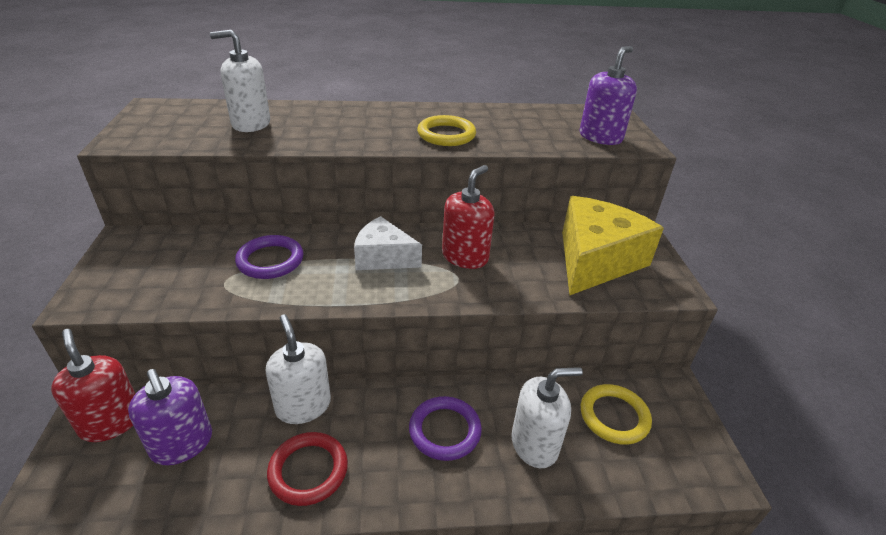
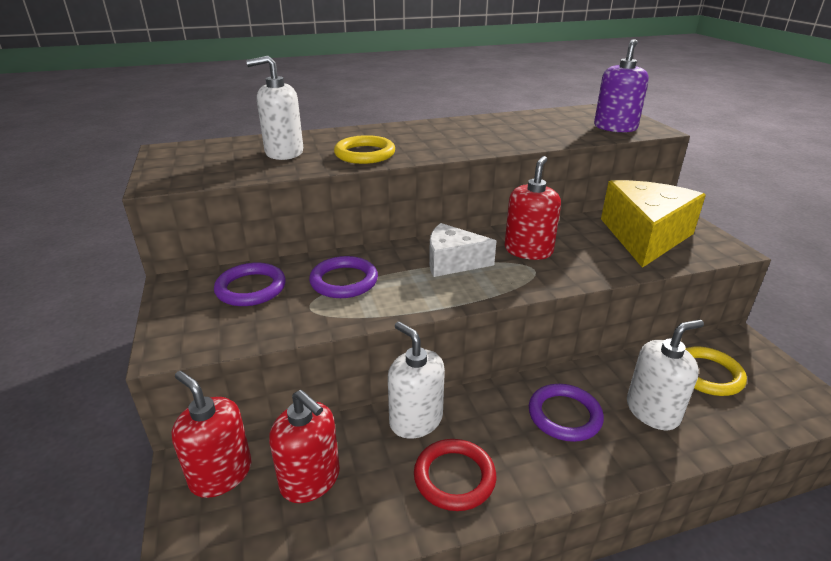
camera: 10 degrees left, 5 degrees down
purple soap dispenser [128,369,212,465] -> red soap dispenser [269,390,340,503]
yellow ring [417,115,476,146] -> yellow ring moved to [334,135,395,164]
none -> purple ring [214,263,286,306]

